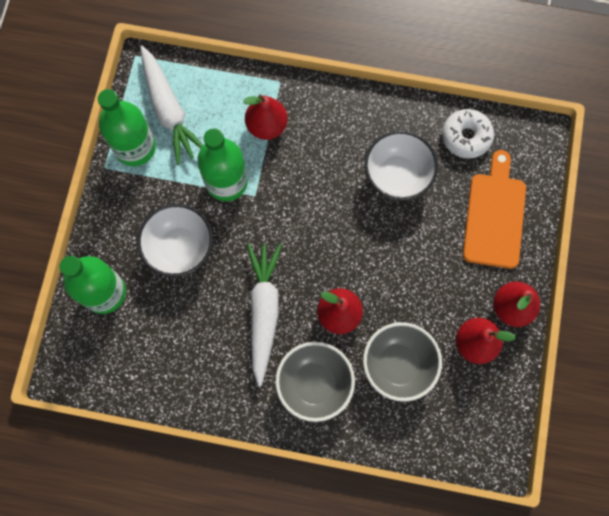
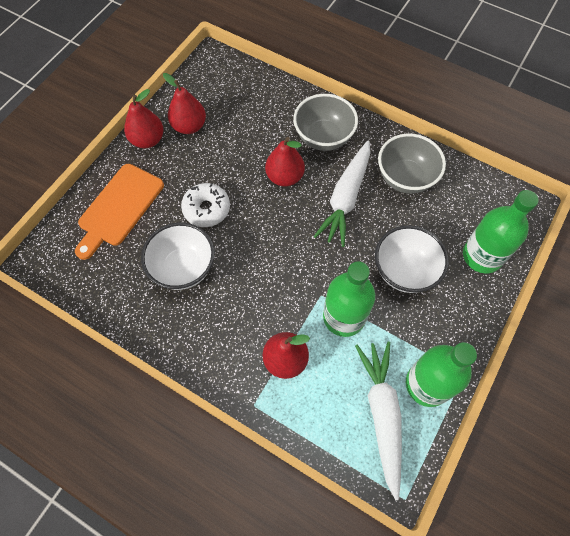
camera: 160 degrees left, 10 degrees down
grey bowl [363,322,442,402] -> grey bowl moved to [378,134,446,194]
white donut [442,109,494,159] -> white donut moved to [181,183,230,227]

